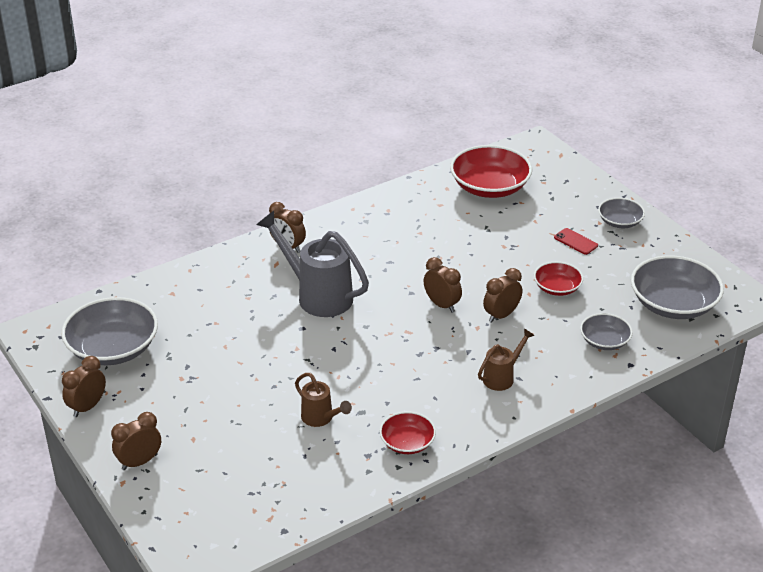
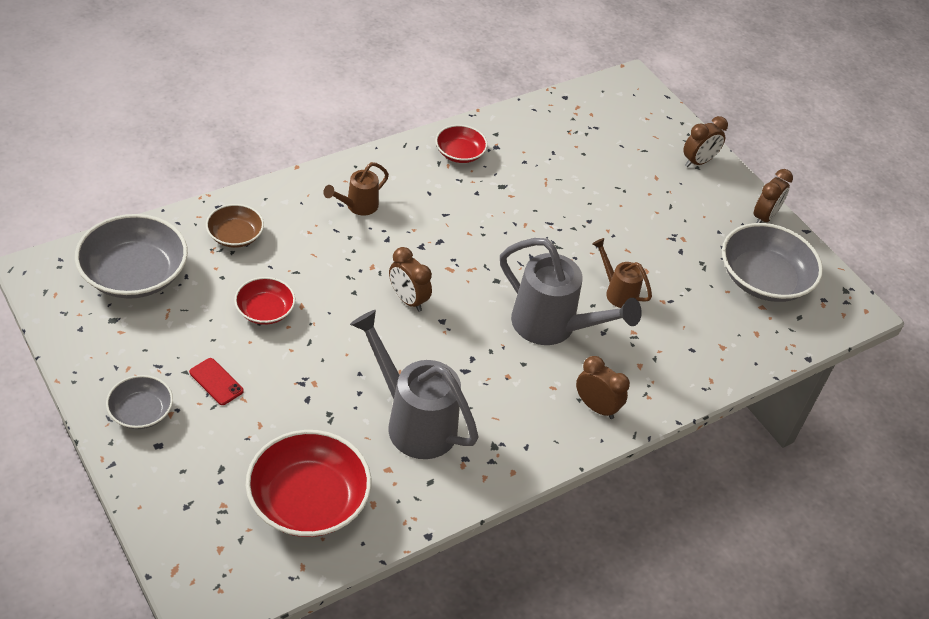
camera: 175 degrees right, 10 degrees up
brown watering can [295,373,352,427] -> brown watering can moved to [592,238,652,308]
brown clock [483,268,522,323] -> none
grey bowl [580,313,633,350] -> brown bowl [206,204,264,248]
none -> grey watering can [350,310,478,459]

